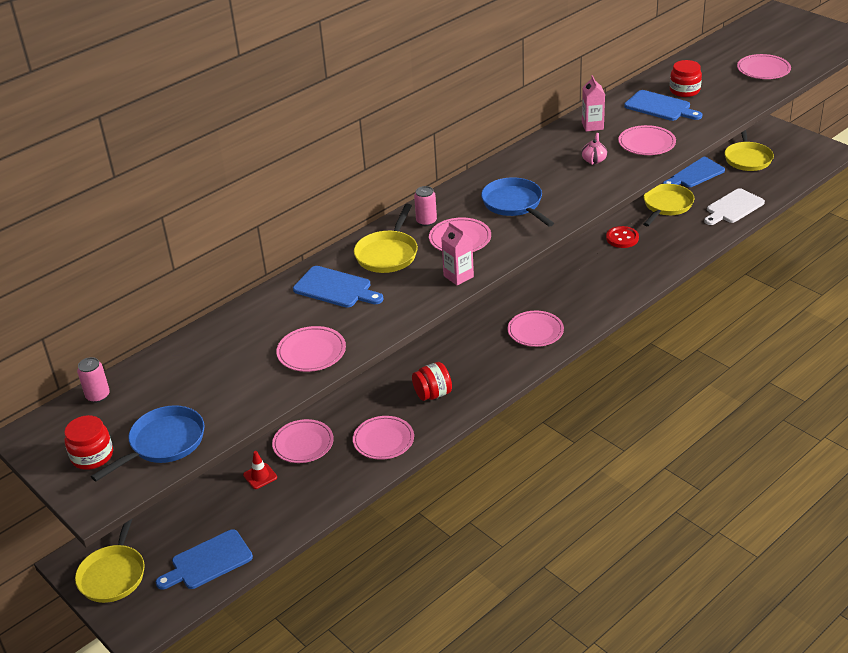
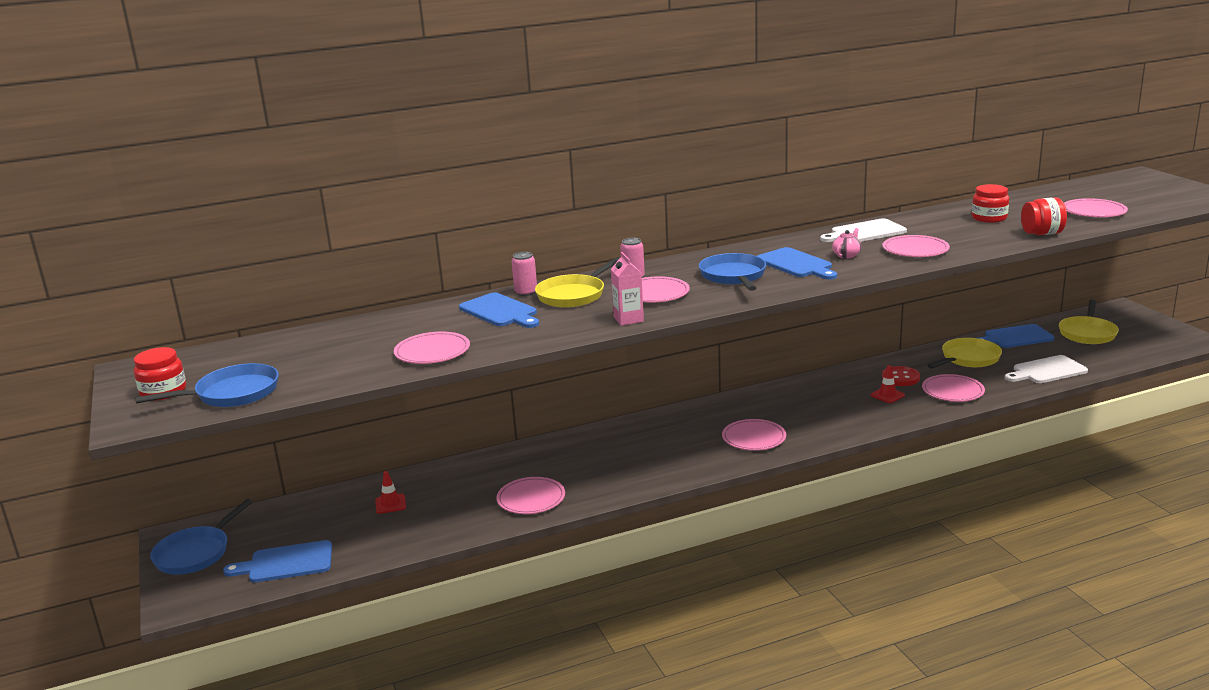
camera: 20 degrees right, 15 degrees down
yellow pan [75,518,144,603] -> blue pan [150,499,253,575]
pink can [77,357,110,403] -> pink can moved to [512,252,537,296]
pink plate [272,419,334,463] -> pink plate moved to [922,374,985,402]
red jar [412,362,452,401] -> red jar moved to [1021,197,1067,235]
pink carton [582,75,605,132] -> white cutting board [820,218,907,242]
blue cutting board [624,90,703,121] -> blue cutting board moved to [757,247,837,280]
none -> red traffic cone [871,365,905,403]

